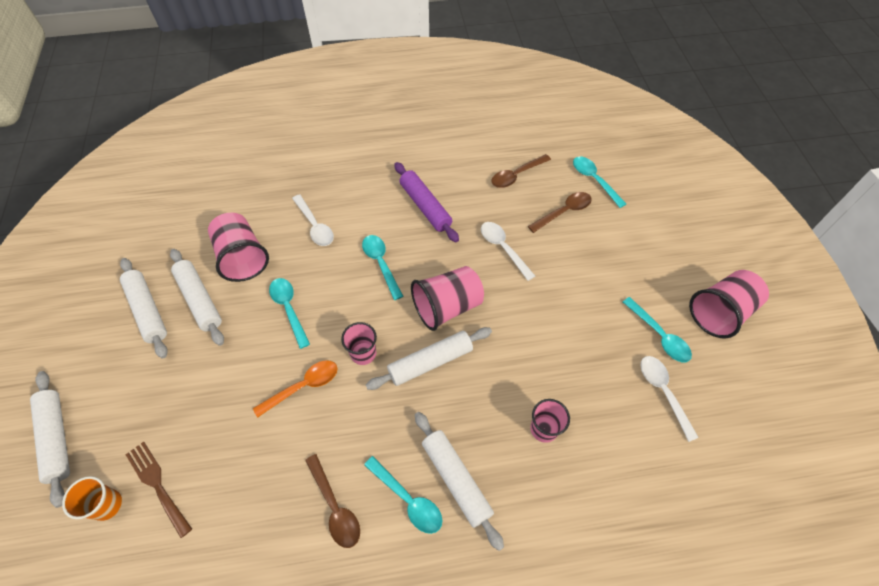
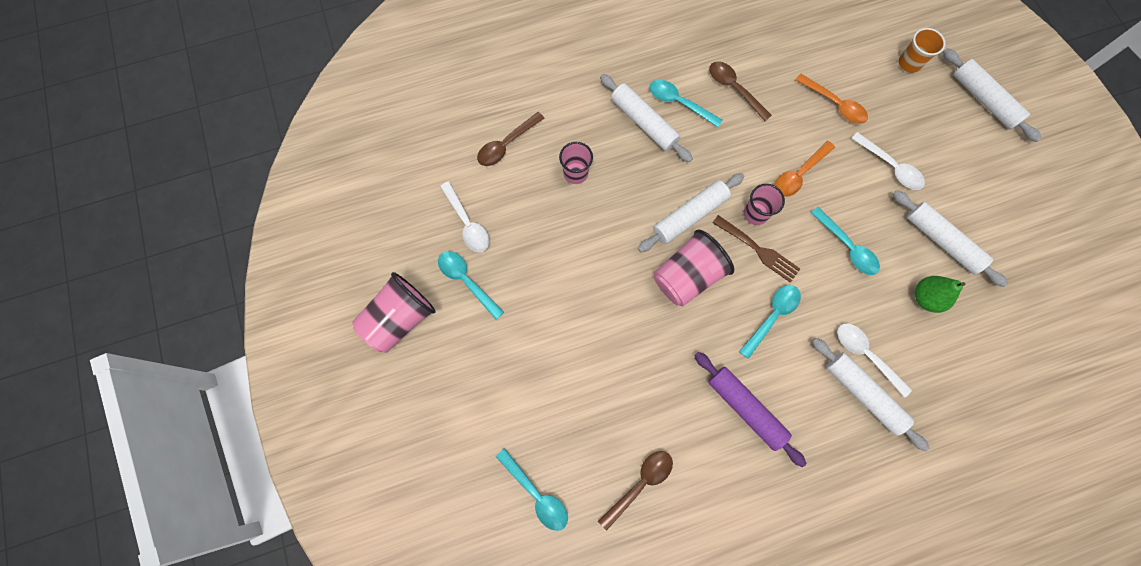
camera: 170 degrees right, 15 degrees up
white rolling pin [120,258,168,359] -> white rolling pin moved to [812,338,929,451]
brown fork [125,442,192,538] -> brown fork moved to [712,215,800,283]
pink cup [208,213,269,282] -> green pear [915,276,965,313]
turquoise spoon [362,235,403,300] -> turquoise spoon turned 105 degrees counterclockwise [739,285,801,359]
white spoon [481,222,535,281] -> white spoon moved to [851,132,925,190]
brown spoon [528,192,592,233] -> brown spoon moved to [477,112,545,166]
none -> orange spoon [795,73,868,124]

